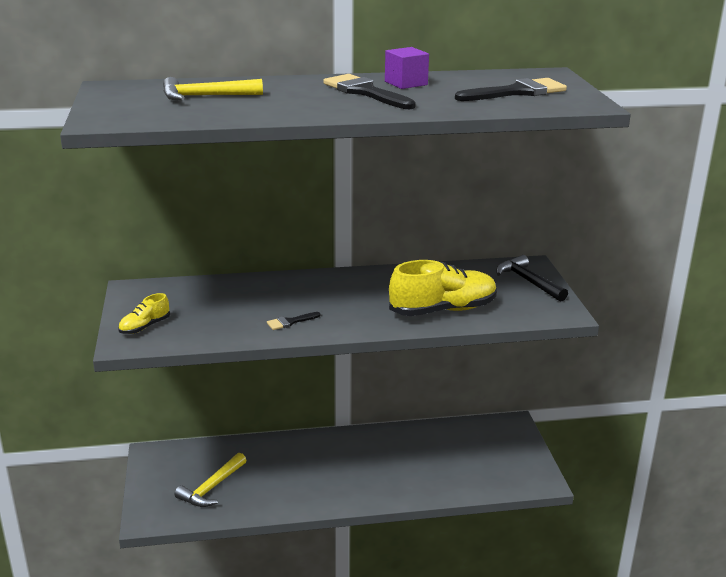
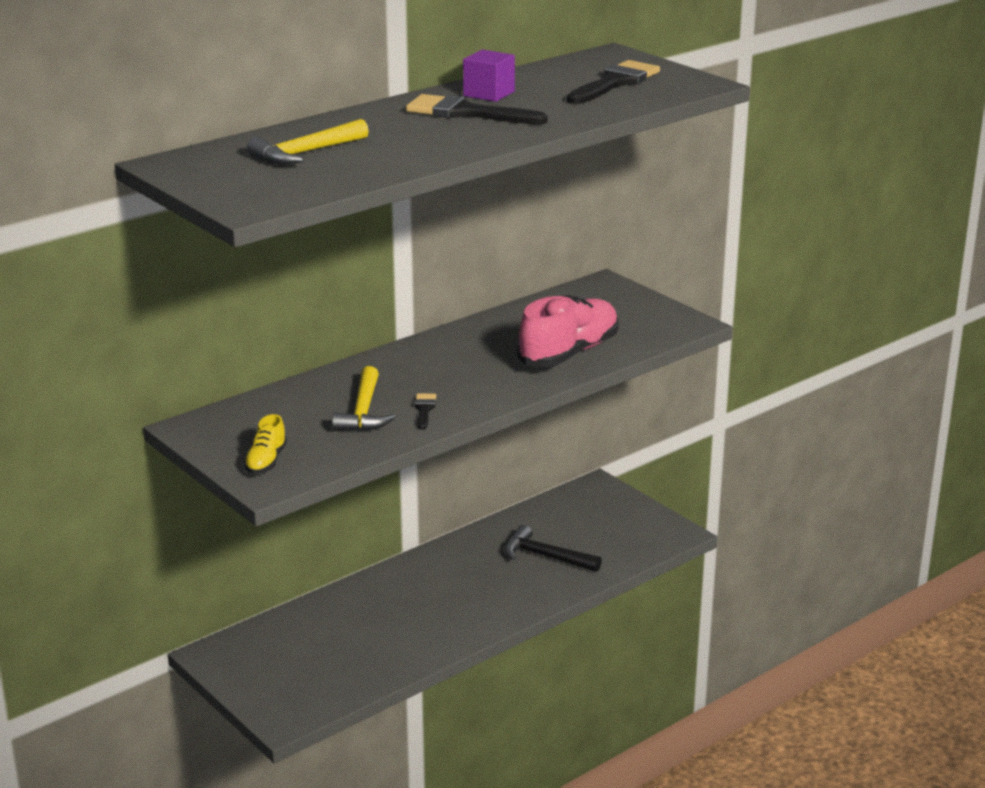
camera: 30 degrees left, 0 degrees up
yellow hammer [175,453,246,507] -> yellow hammer moved to [332,366,395,431]
black brush [267,312,321,330] -> black brush turned 150 degrees clockwise [414,393,436,430]
yellow shoe [389,260,497,316] -> pink shoe [517,295,619,367]
black hammer [496,255,568,302] -> black hammer moved to [505,525,602,572]

